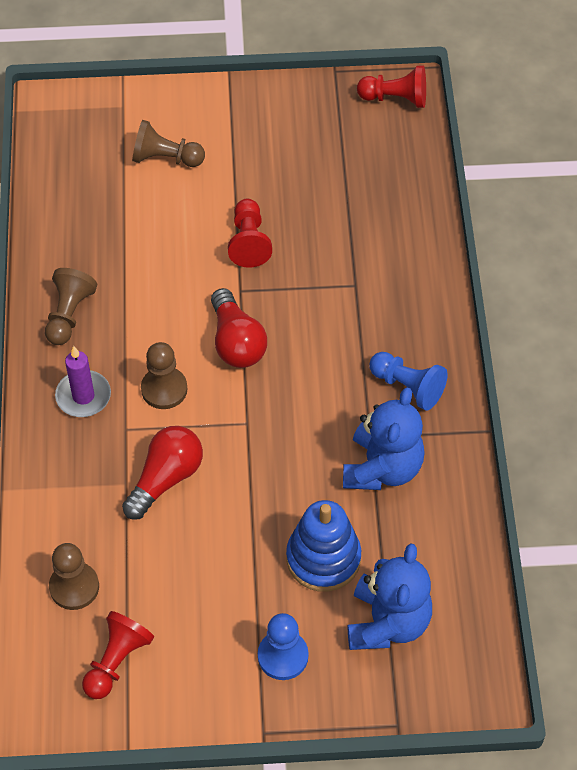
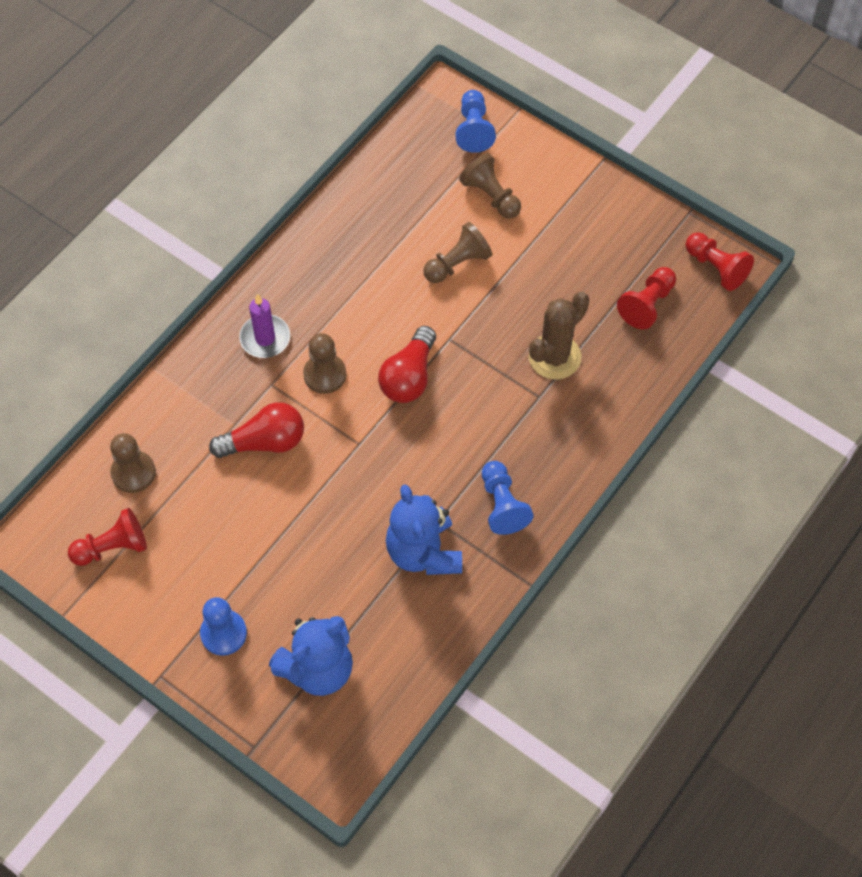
camera: 40 degrees right, 5 degrees up
brown pawn [45,268,97,345] -> brown pawn moved to [423,222,492,283]
red pawn [228,199,272,268] -> red pawn moved to [617,267,676,329]
blue stacking toy [286,500,361,592] -> none
blue teddy bear [343,387,425,490] -> blue teddy bear turned 105 degrees clockwise [386,484,462,575]
none -> blue pawn [456,90,496,153]
none -> brown cactus [529,292,589,380]

